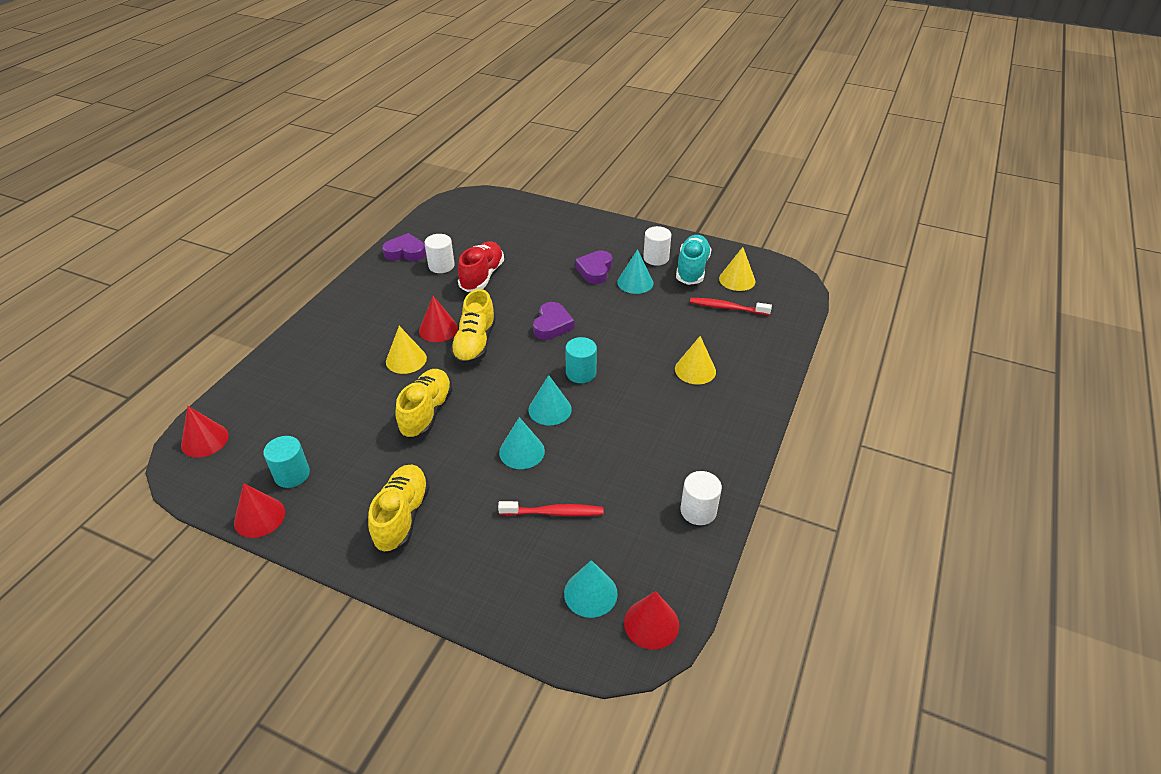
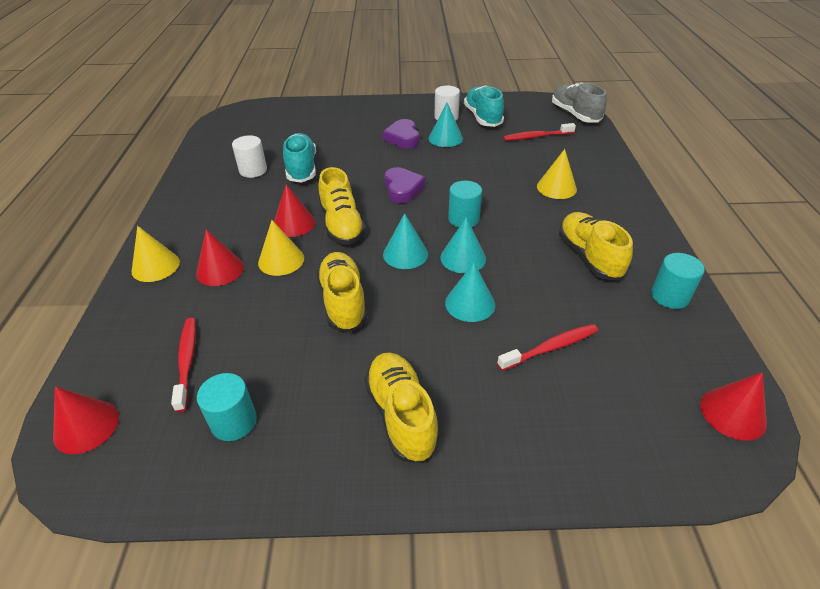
camera: 25 degrees left, 0 degrees up
red cone [234,483,285,538] -> red cone moved to [196,229,244,286]
purple heart [382,233,426,261] -> none
red shoe [458,241,504,292] -> turquoise shoe [283,133,316,183]
turquoise cone [564,560,618,618] -> turquoise cone moved to [383,213,428,269]
white cylinder [681,471,722,525] -> turquoise cylinder [651,253,705,309]
yellow cone [719,247,756,291] -> yellow cone moved to [132,226,180,282]
none -> red toothbrush [171,318,196,412]
none -> grey shoe [552,82,607,122]
none -> yellow shoe [559,212,633,281]

